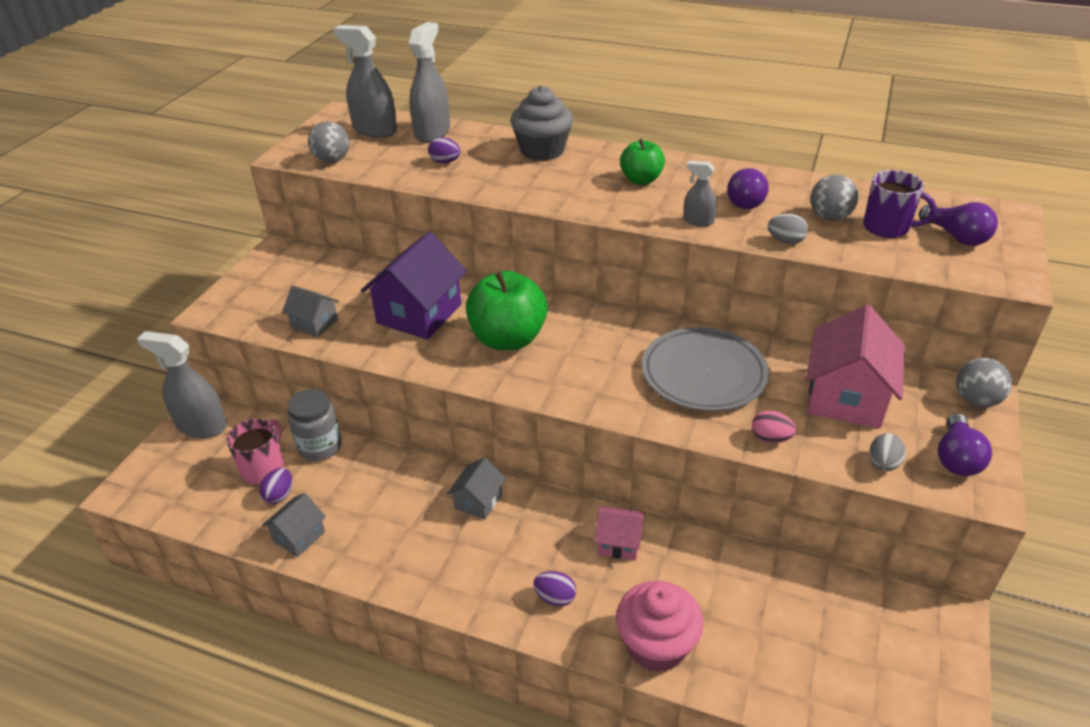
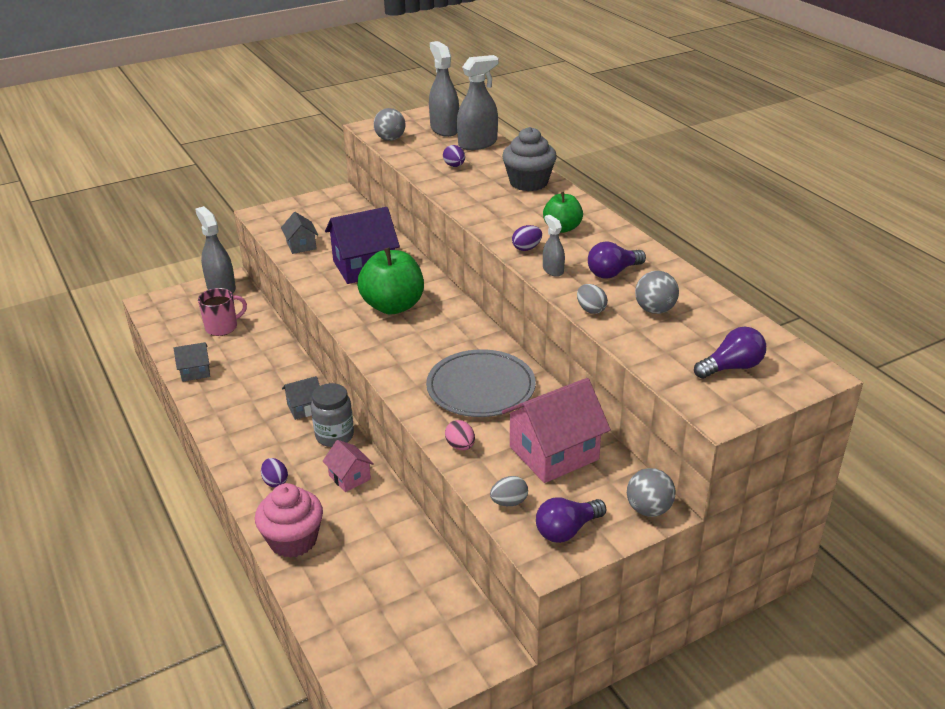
camera: 40 degrees right, 5 degrees down
purple egg [259,468,292,504] -> purple egg moved to [512,225,542,251]
grey jar [287,389,342,461] -> grey jar moved to [311,383,354,447]
purple mug [863,170,937,238] -> none
purple light bulb [919,202,998,246] -> purple light bulb turned 120 degrees counterclockwise [694,327,766,379]

